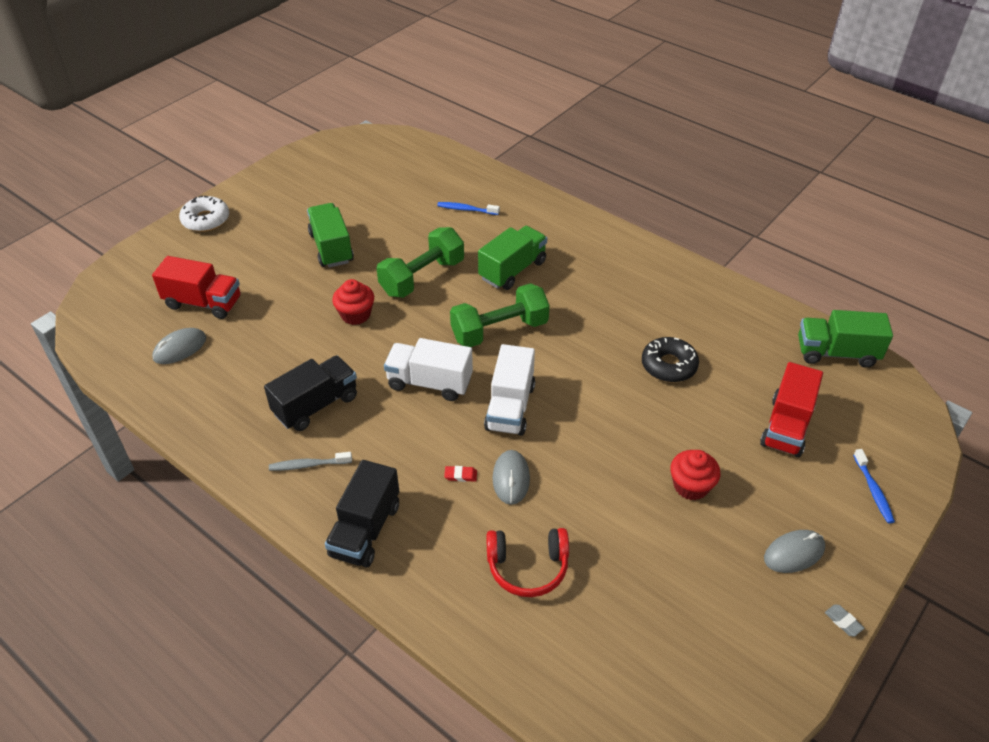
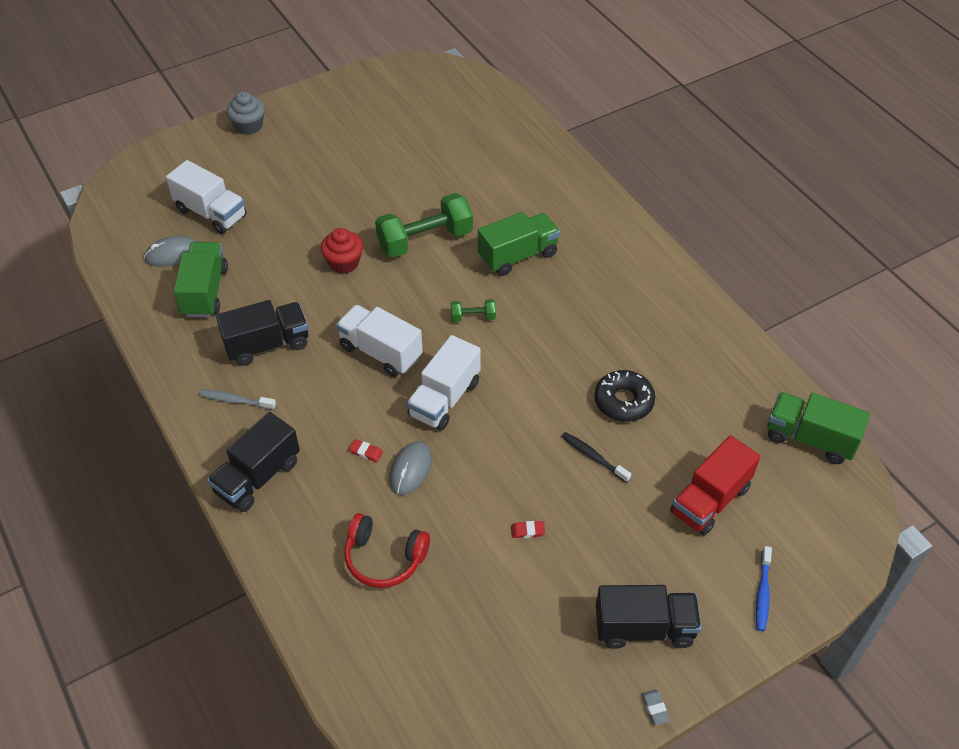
camera: 20 degrees right, 5 degrees up
red truck [152,256,241,319] -> white truck [166,160,247,234]
white donut [179,196,229,232] -> grey cupcake [227,91,265,135]
green truck [307,203,354,267] -> green truck moved to [174,242,228,317]
blue toothbrush [437,202,500,215] -> none
green dumbbell [450,283,550,347] -> green dumbbell [451,299,496,322], size x0.46
red cupcake [670,450,721,500] -> none
grey mouse [764,530,825,573] -> black truck [596,585,702,649]
none -> red eraser [511,521,545,538]
none -> black toothbrush [561,432,631,483]

